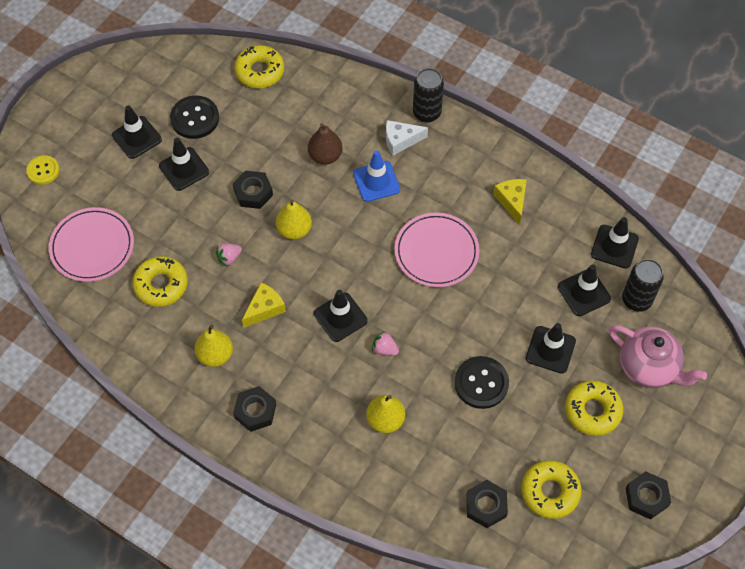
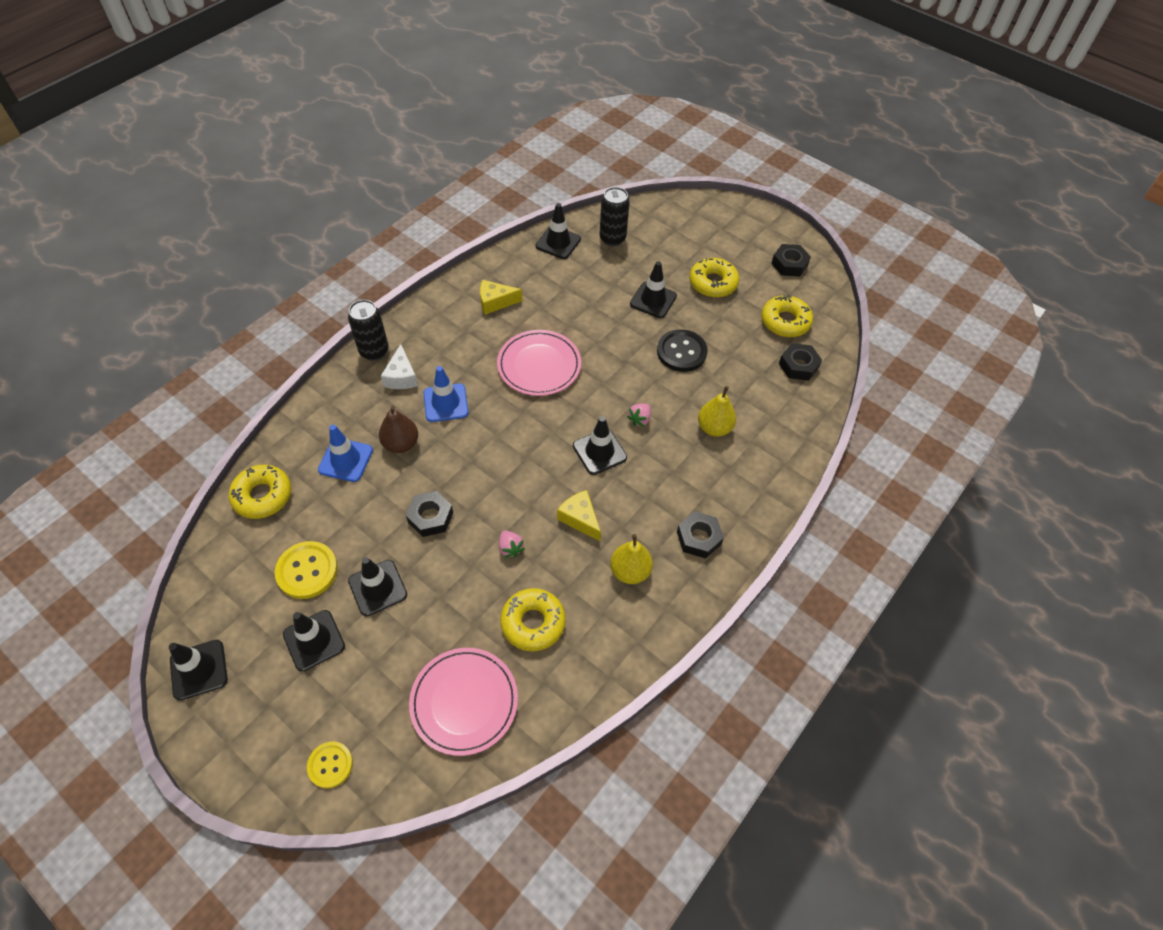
camera: 85 degrees left, 5 degrees down
black button [170,96,219,139] -> yellow button [275,541,338,599]
yellow pear [276,200,312,240] -> none
black traffic cone [558,264,611,316] -> black traffic cone moved to [169,640,228,701]
pink teapot [609,325,707,388] -> none
none -> blue traffic cone [318,425,373,482]

